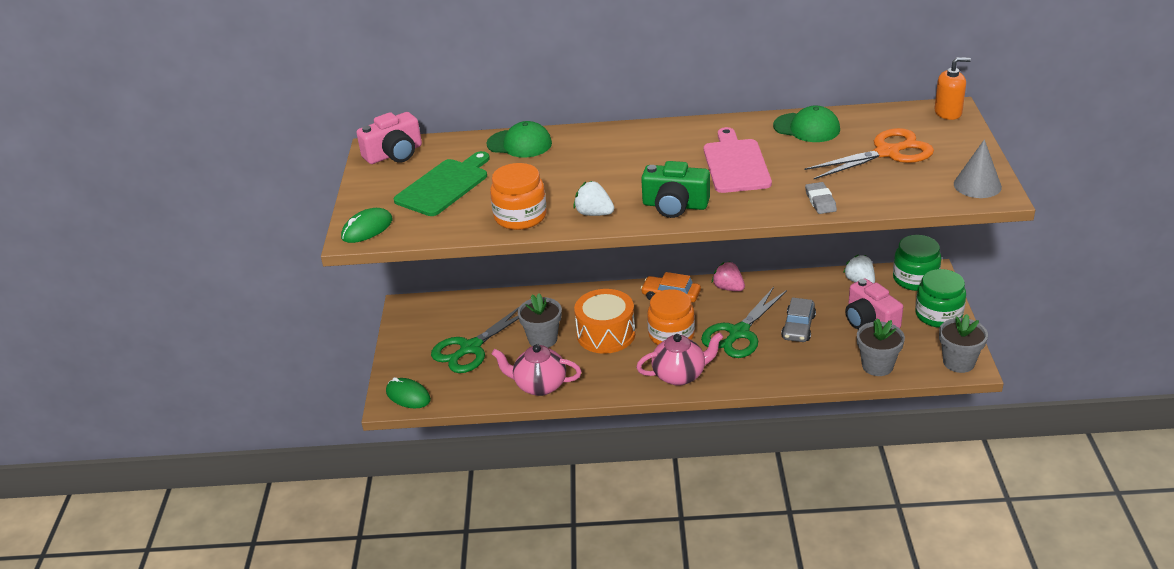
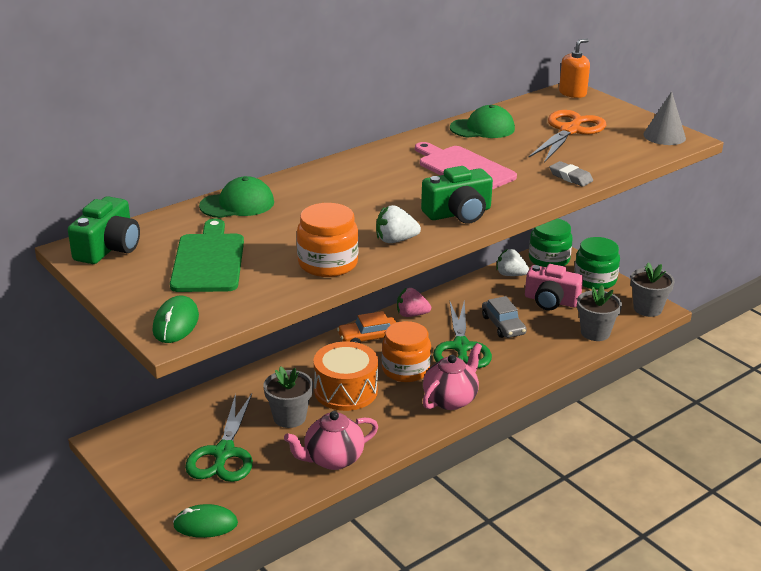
camera: 40 degrees left, 5 degrees down
pink camera [356,112,422,164] -> green camera [68,196,140,264]

